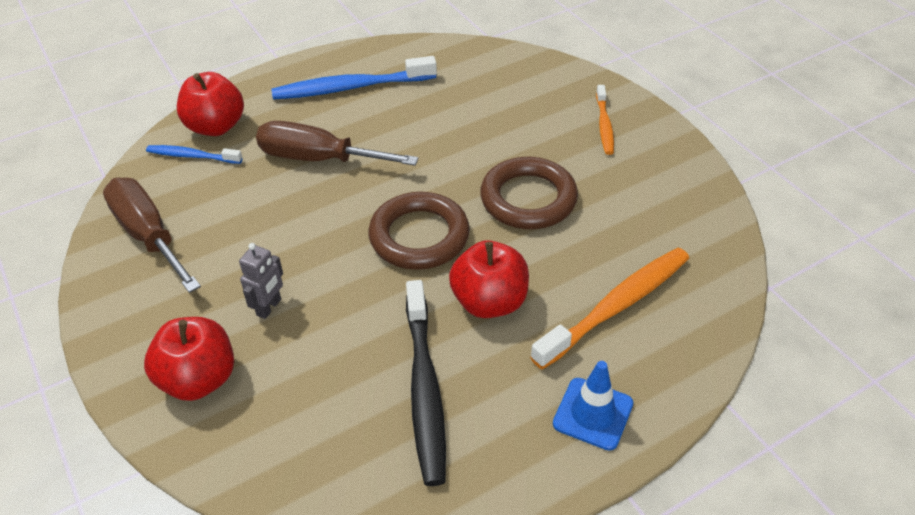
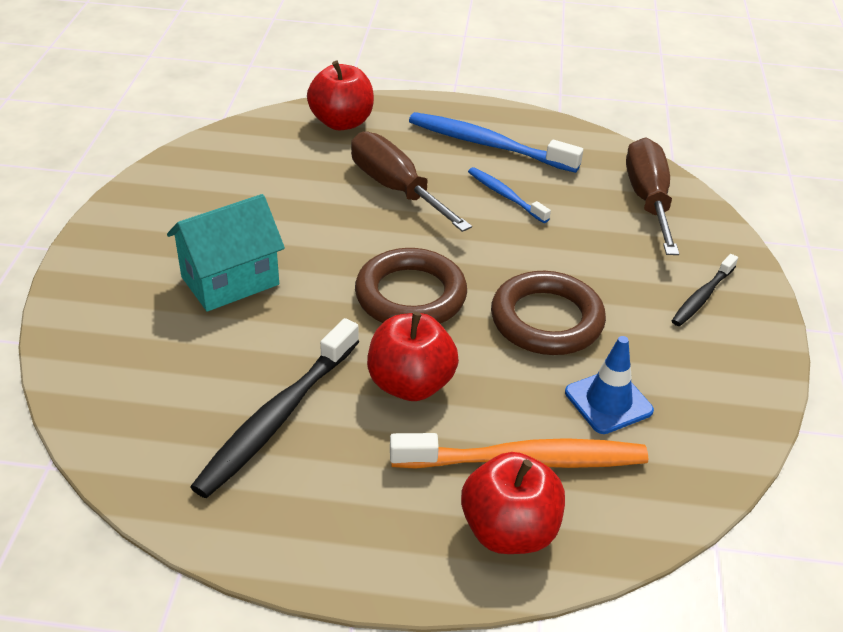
camera: 35 degrees right, 5 degrees down
brown screwdriver [103,177,201,293] -> brown screwdriver moved to [626,137,679,255]
red apple [144,317,234,401] -> red apple moved to [461,452,565,554]
blue toothbrush [146,145,243,164] -> blue toothbrush moved to [468,167,551,223]
grey robot [239,243,283,319] -> turquoise house [167,194,285,312]
blue traffic cone [553,361,633,451] -> blue traffic cone moved to [565,336,654,434]
orange toothbrush [596,85,614,155] -> black toothbrush [672,254,738,326]

